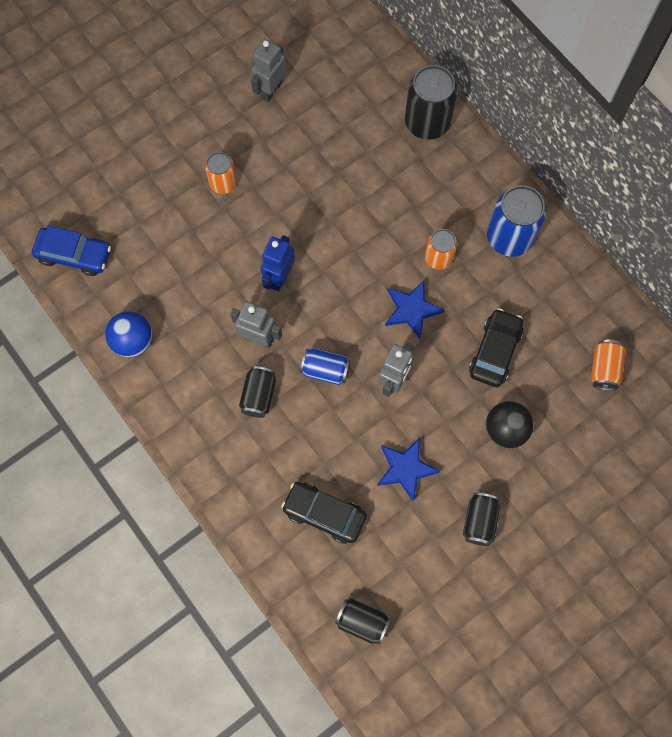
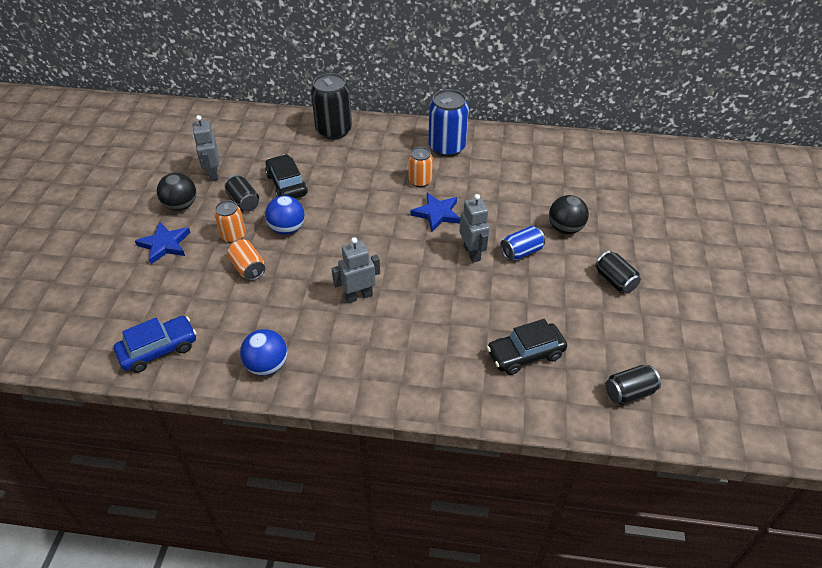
camera: 45 degrees left, 25 degrees down
black can [239,366,276,418] -> black can moved to [225,175,259,212]
blue robot [261,235,295,291] -> none
blue can [300,348,351,385] -> blue can moved to [500,226,545,261]
blue star [377,438,440,502] -> blue star moved to [135,222,190,264]
black car [469,309,524,388] -> black car moved to [265,154,308,198]
orange can [591,340,626,391] -> orange can moved to [227,239,265,281]
none -> black ball [157,173,196,211]
none -> blue ball [265,195,305,235]

